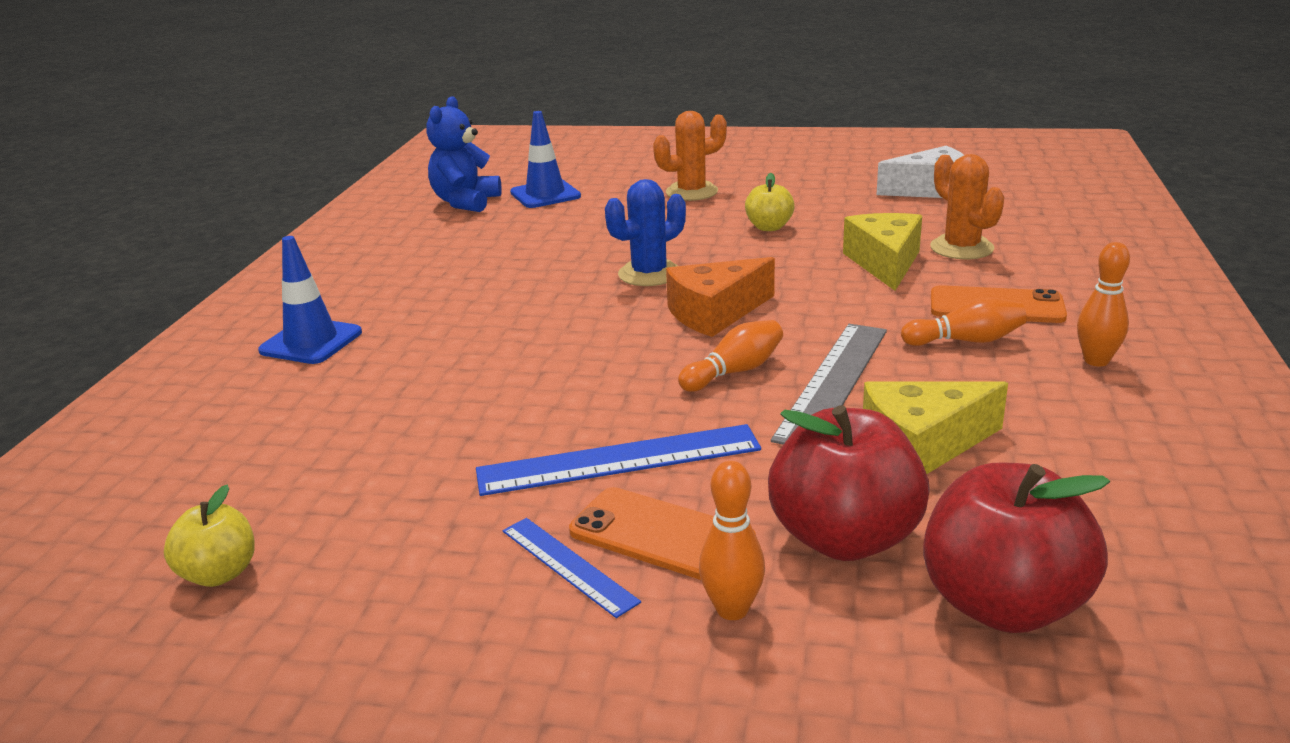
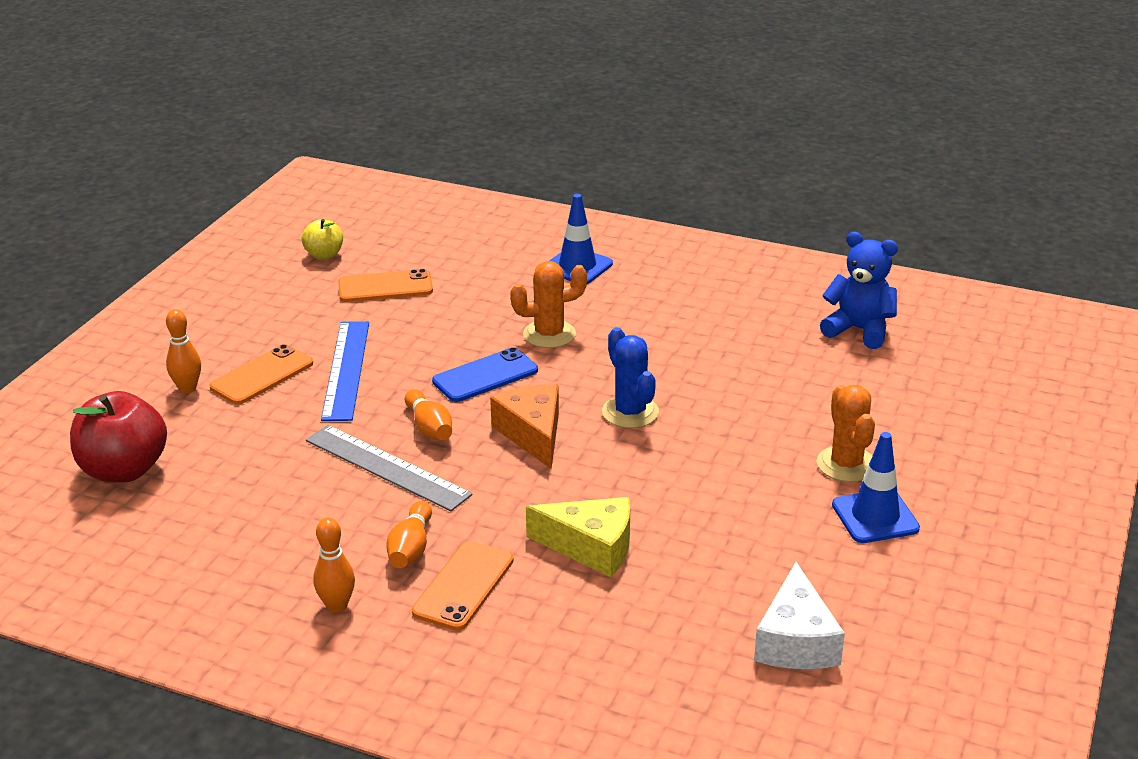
camera: 100 degrees right, 5 degrees up
blue ruler [503,518,641,618] -> none
blue traffic cone [510,111,581,208] -> blue traffic cone moved to [832,432,920,543]
yellow apple [745,173,795,231] -> none
red apple [768,405,930,561] -> none
yellow cheese [863,381,1008,474] -> none
orange cactus [930,154,1004,259] -> orange cactus moved to [510,261,587,348]
none -> orange phone [338,269,433,302]
none -> blue phone [432,347,538,402]

